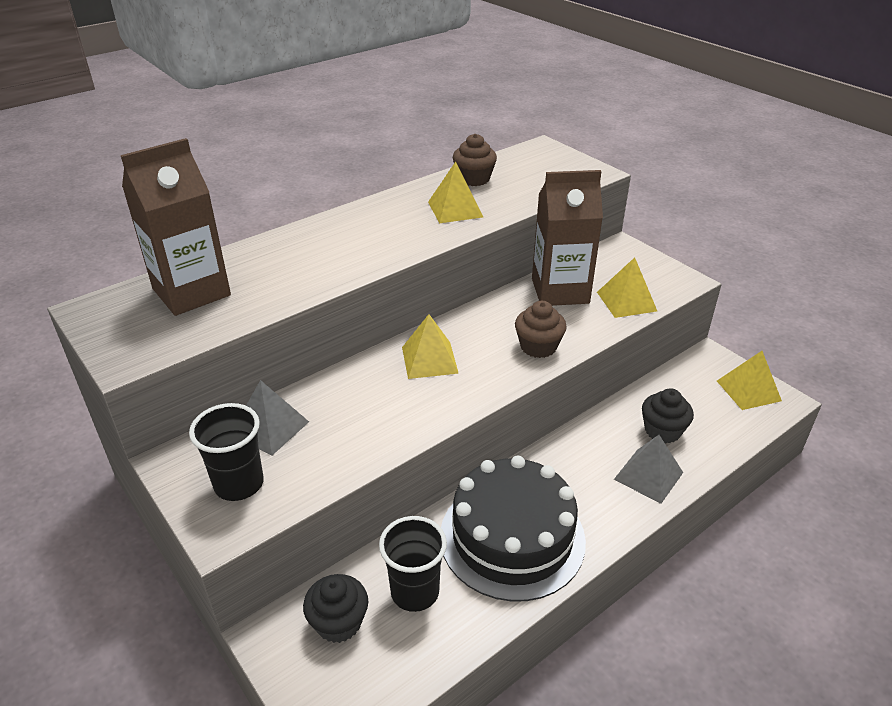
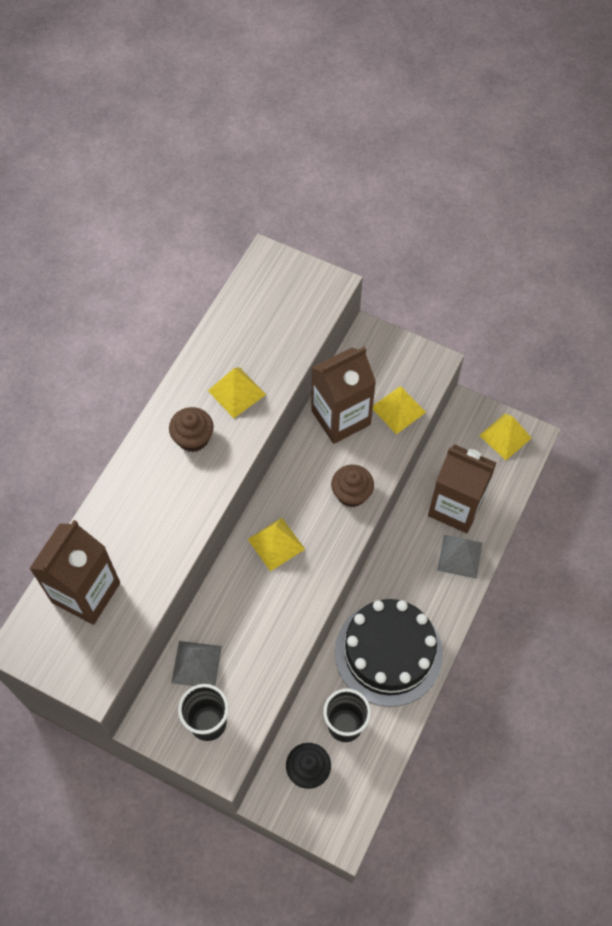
camera: 25 degrees left, 25 degrees up
brown cupcake [453,134,497,186] -> brown cupcake moved to [169,407,214,452]
black cupcake [642,388,694,444] -> brown carton [428,444,496,533]

